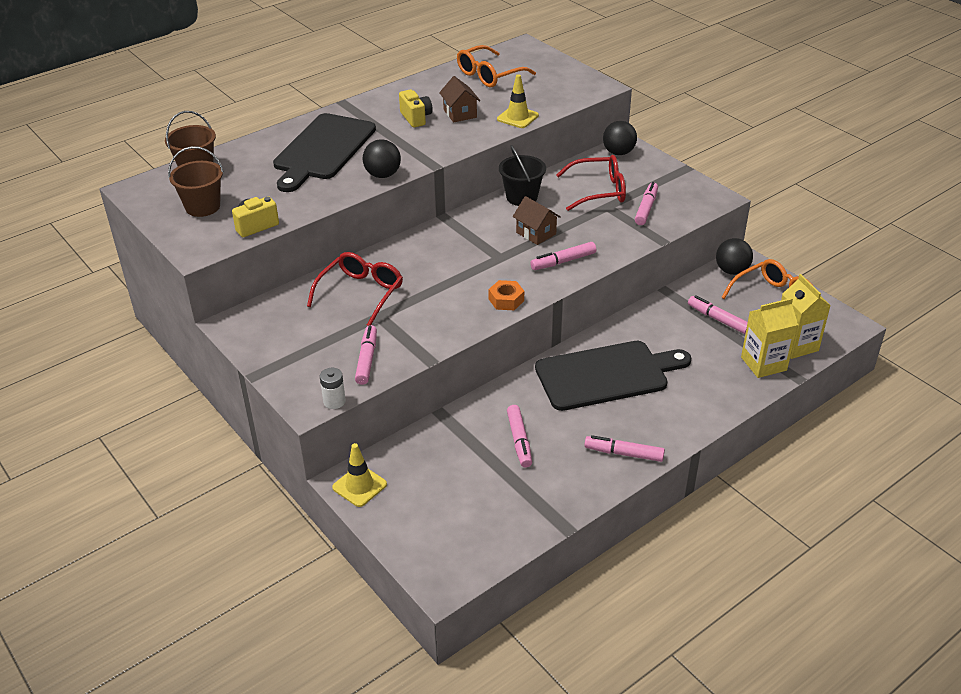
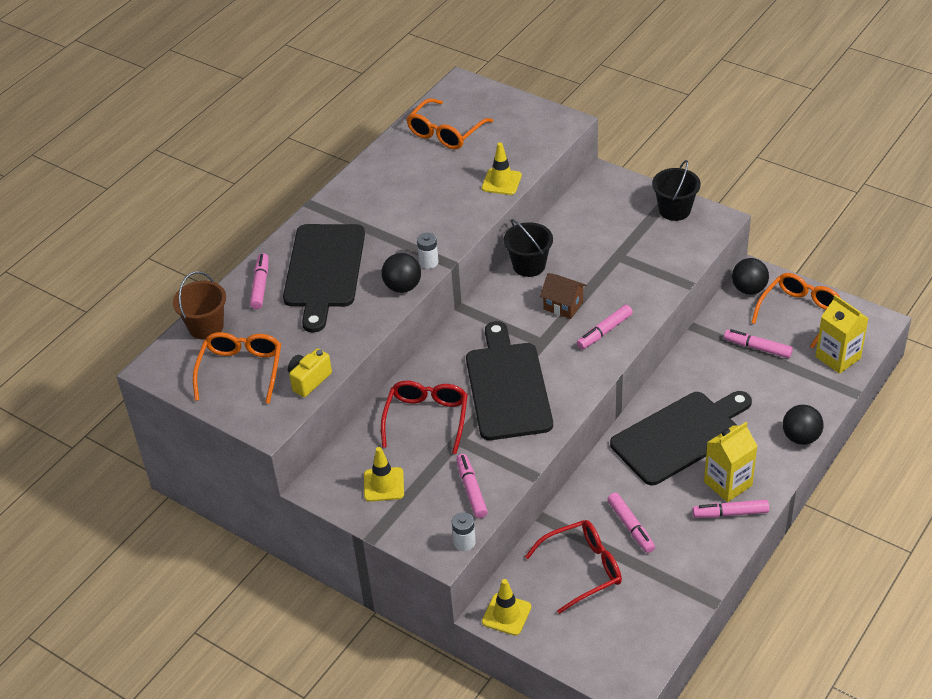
camera: 15 degrees left, 5 degrees up
brown bucket [168,146,224,217] -> orange glasses [193,332,281,404]
yellow camera [399,90,433,128] -> none
brown house [439,76,481,122] -> none
orange nut [489,280,524,310] -> none
red glasses [556,155,626,211] -> red glasses moved to [525,520,622,614]
black ball [603,121,637,155] -> black ball moved to [783,405,824,445]
pink marker [635,182,658,225] -> pink marker moved to [250,253,269,309]
yellow carton [741,298,798,378] -> yellow carton moved to [704,422,757,502]
none -> yellow traffic cone [364,447,404,502]
none -> white battery [417,233,439,269]
none -> black cutting board [466,321,553,440]
none -> black bucket [652,160,701,221]

